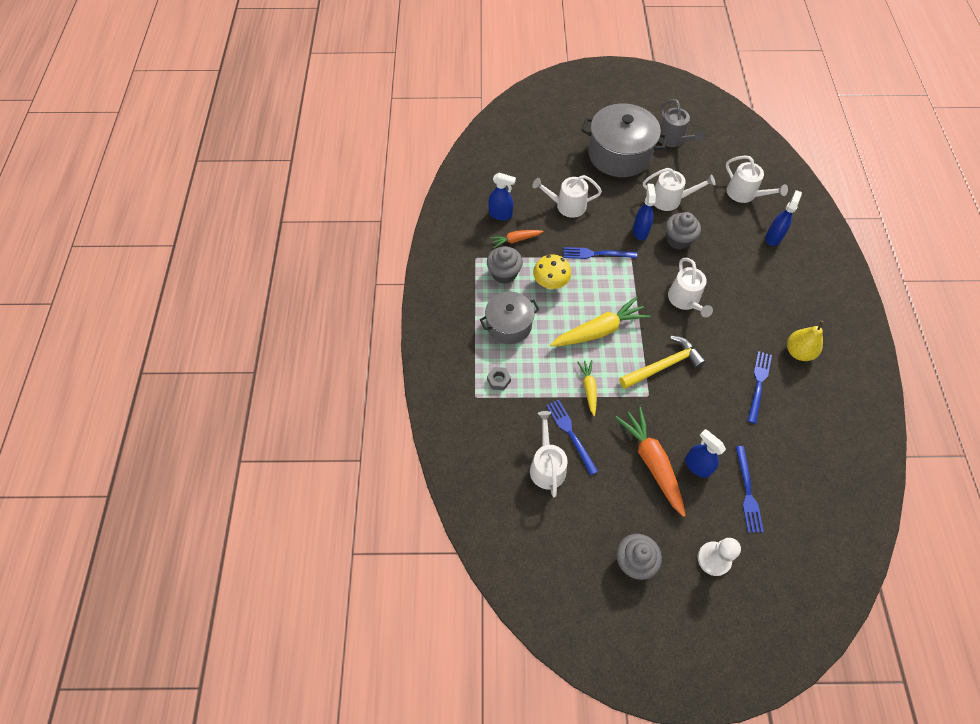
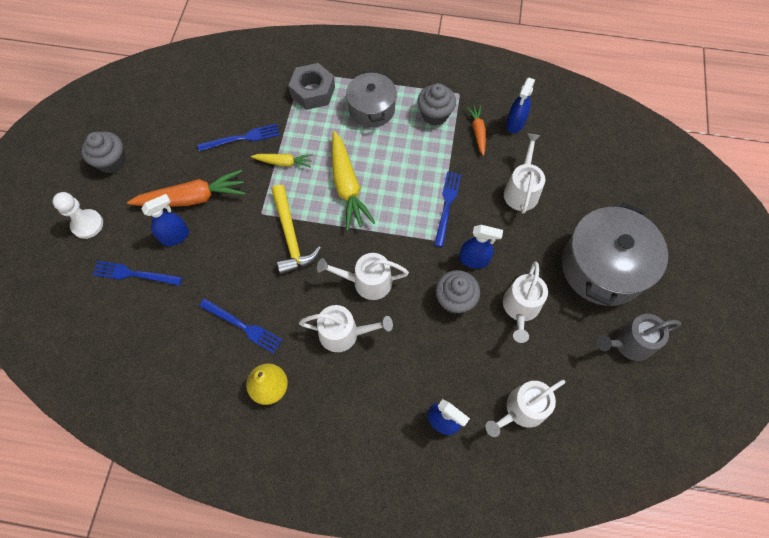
camera: 100 degrees right, 5 degrees up
grey nut [487,367,511,390] -> grey nut [288,63,335,110], size x1.97
white watering can [530,411,568,497] -> white watering can moved to [299,305,393,352]
yellow mushroom [533,254,571,290] -> none

